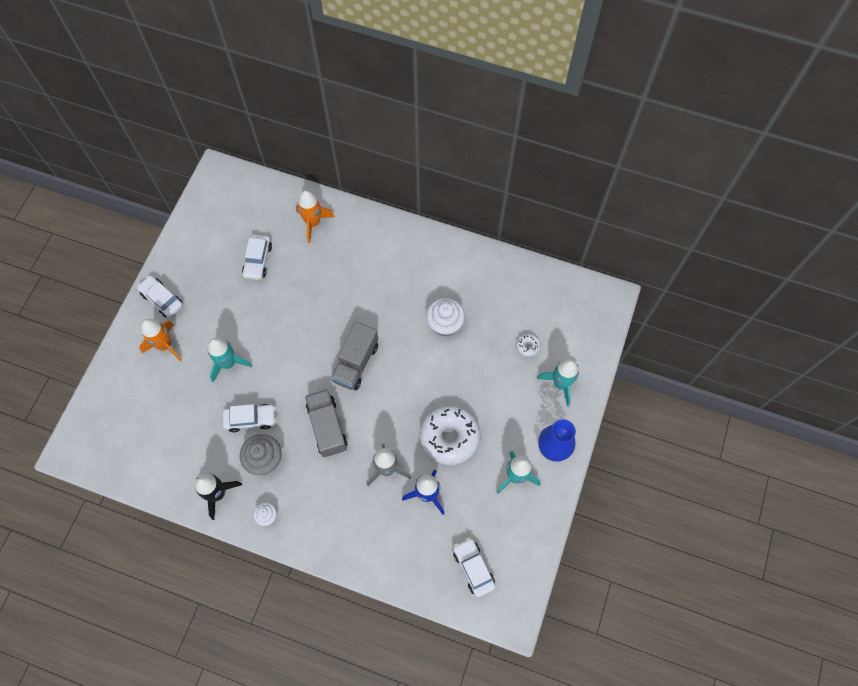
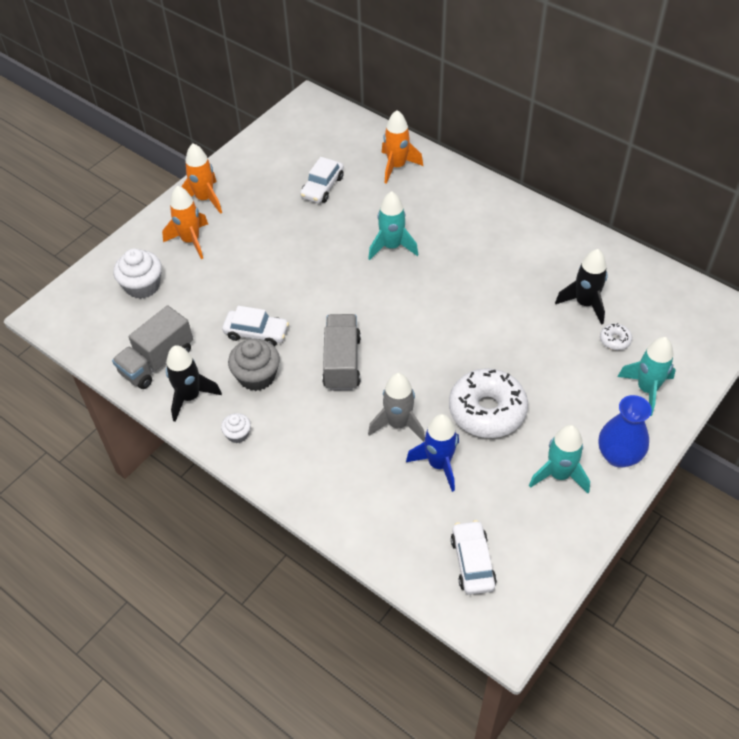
camera: 20 degrees right, 15 degrees down
white car [137,275,183,318] -> orange rocket [181,143,222,214]
turquoise rocket [208,337,252,383] -> turquoise rocket moved to [368,191,418,260]
grey truck [330,321,378,390] -> grey truck moved to [112,305,193,389]
white cupcake [426,298,465,337] -> white cupcake moved to [113,249,162,299]
none -> black rocket [555,249,608,325]

